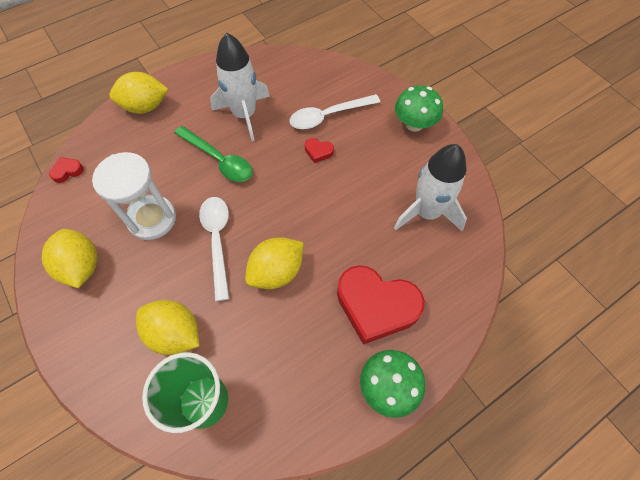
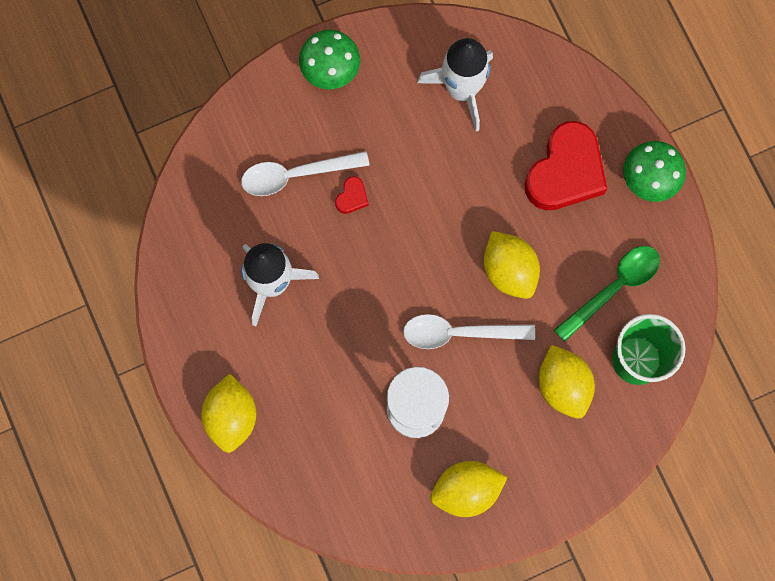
camera: 80 degrees left, 15 degrees up
red heart [49,157,84,183] -> none
yellow lemon [136,300,200,355] -> yellow lemon turned 60 degrees counterclockwise [539,345,595,419]
green spoon [175,126,253,182] -> green spoon moved to [554,246,660,342]
white spoon [289,94,380,129] -> white spoon turned 90 degrees clockwise [241,151,370,196]

